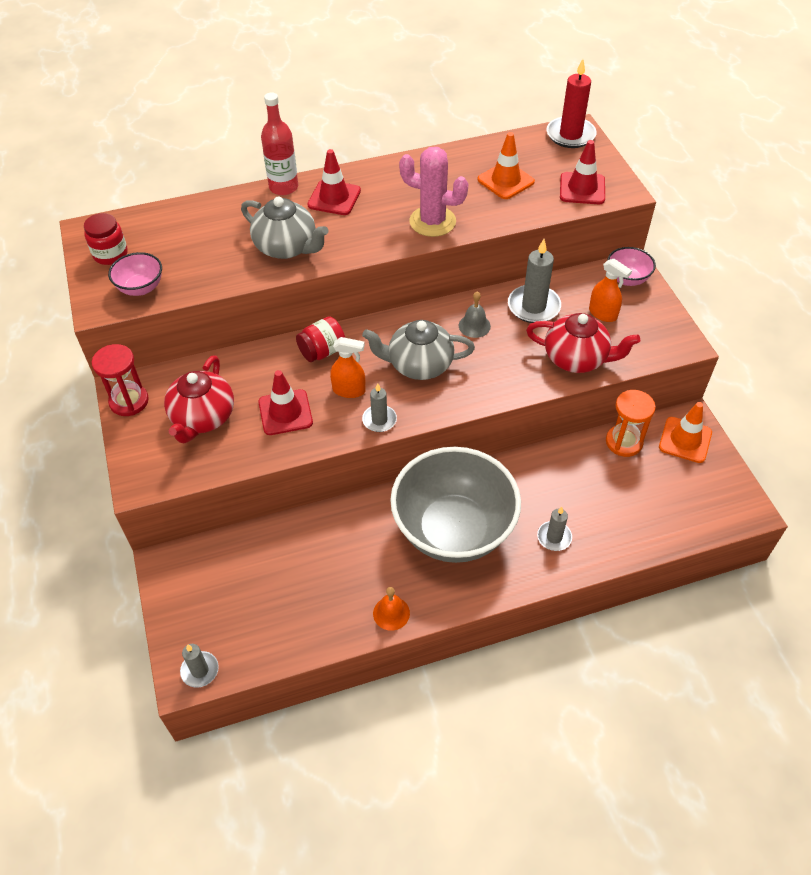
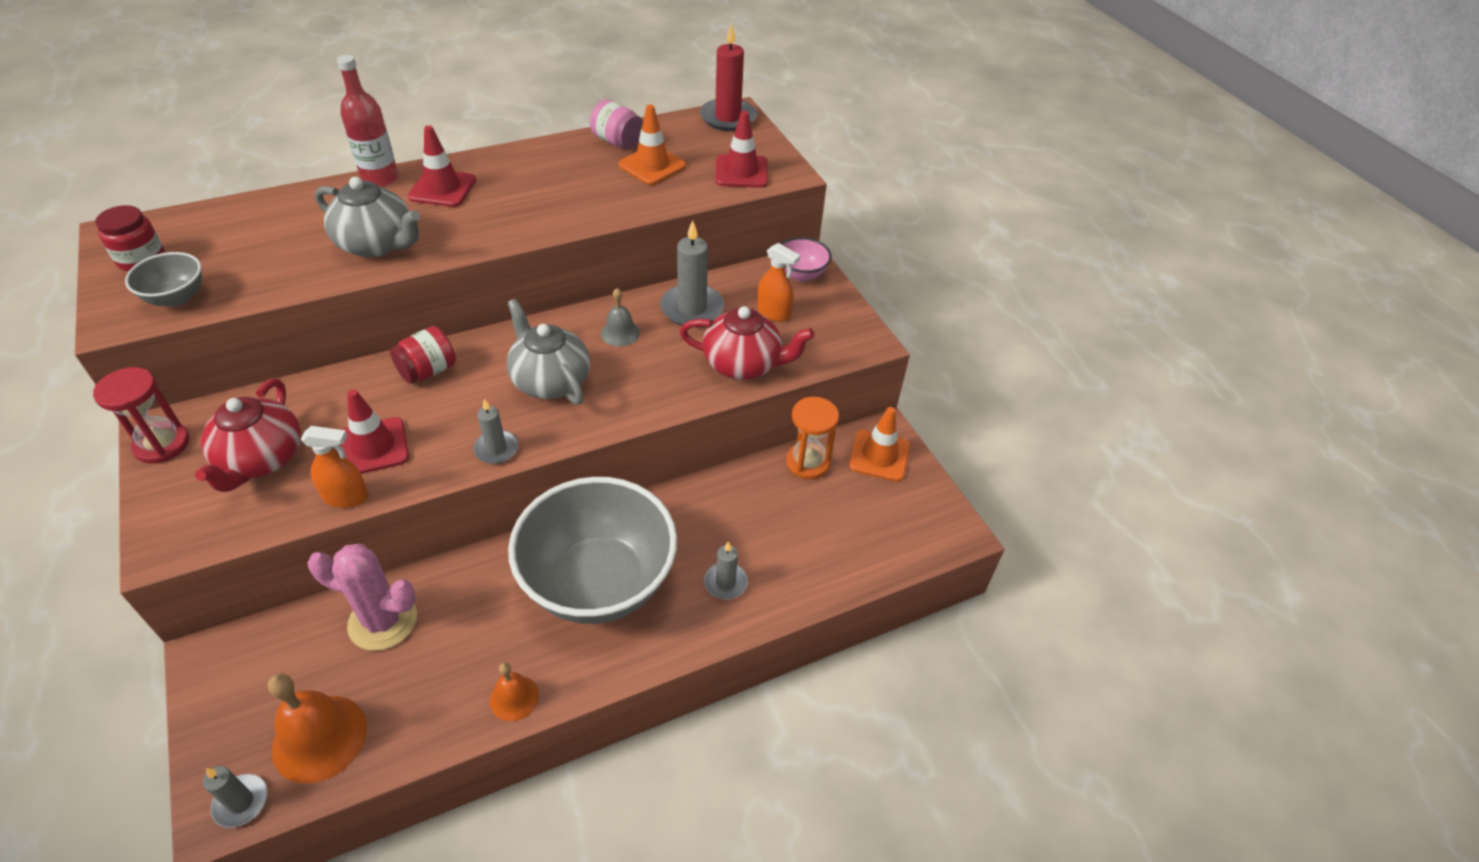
camera: 10 degrees left, 5 degrees down
pink bowl [108,252,162,296] -> grey bowl [125,252,202,307]
orange spray bottle [330,337,365,398] -> orange spray bottle moved to [301,426,369,508]
grey teapot [362,320,475,380] -> grey teapot turned 60 degrees clockwise [506,299,590,405]
pink cactus [399,147,468,237] -> pink cactus moved to [308,544,417,651]
none -> orange bell [268,673,367,783]
none -> pink jar [590,100,643,149]

